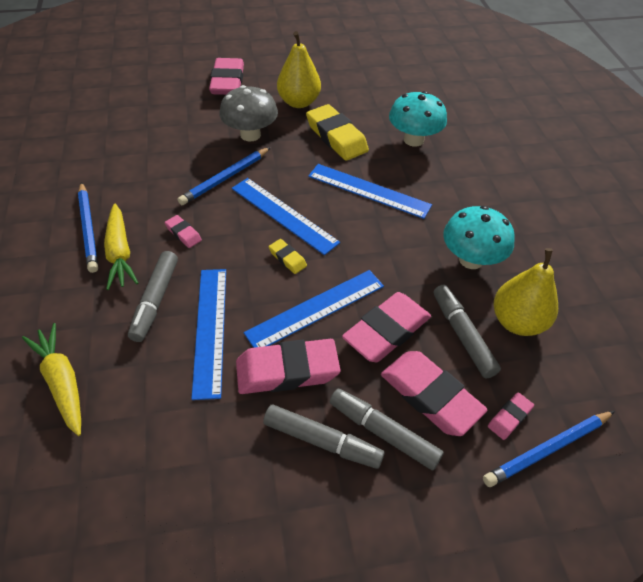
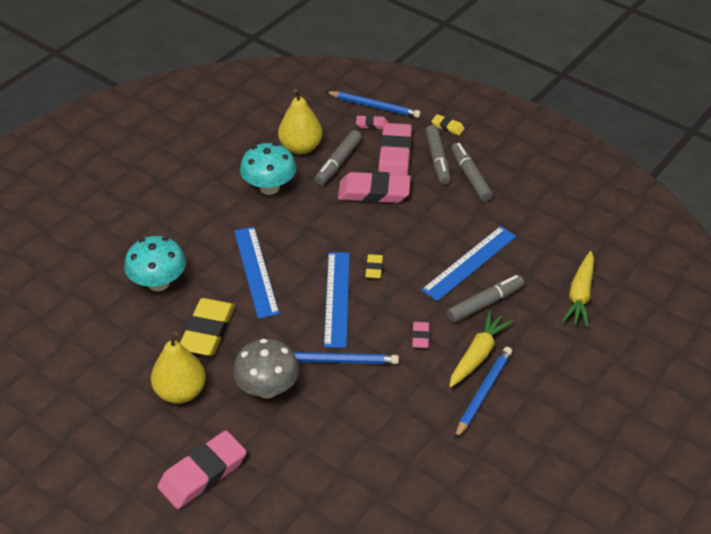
camera: 130 degrees left, 5 degrees down
pink eraser [236,339,340,394] -> none
blue ruler [244,270,384,348] -> none
none -> yellow eraser [431,114,465,136]

